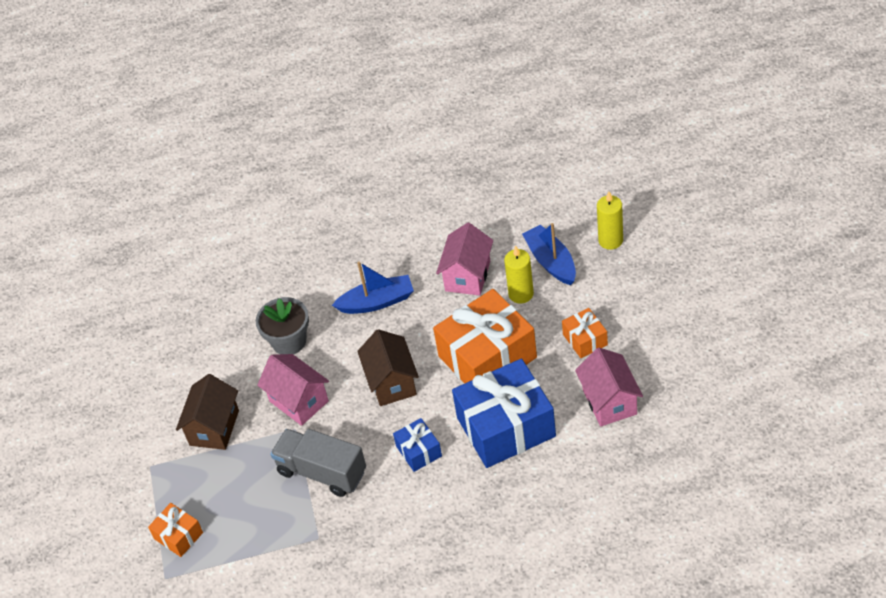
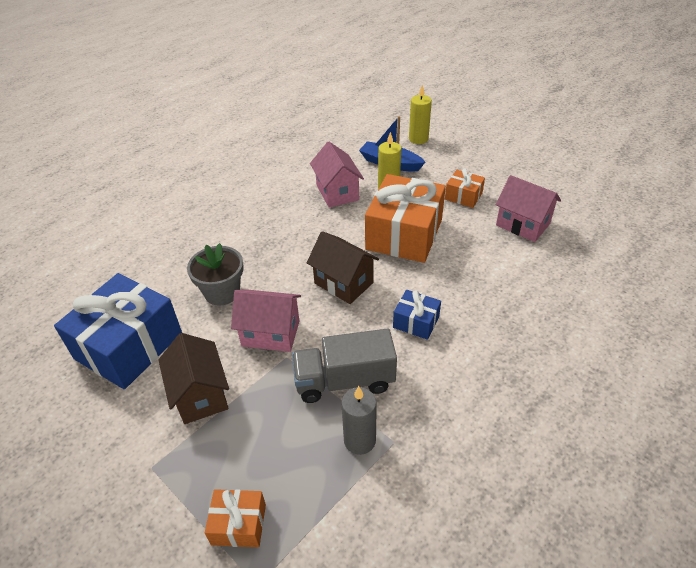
camera: 40 degrees left, 5 degrees down
blue boat [332,262,414,314] -> none
blue gift [452,359,556,468] -> blue gift moved to [54,273,182,389]
none -> grey candle [341,386,377,455]

